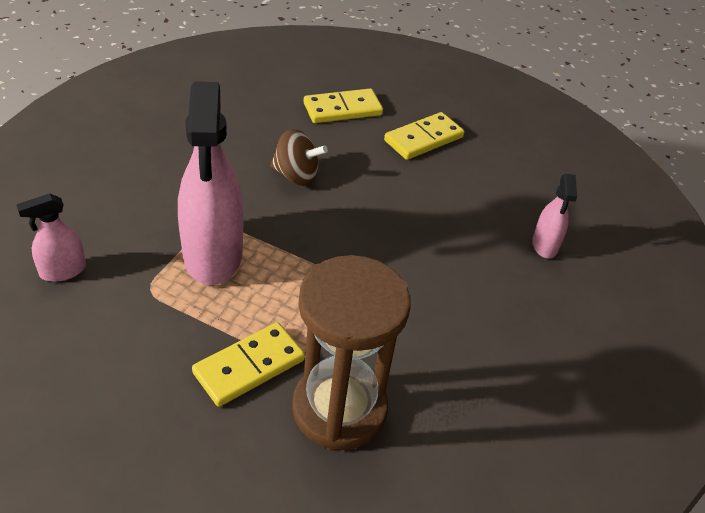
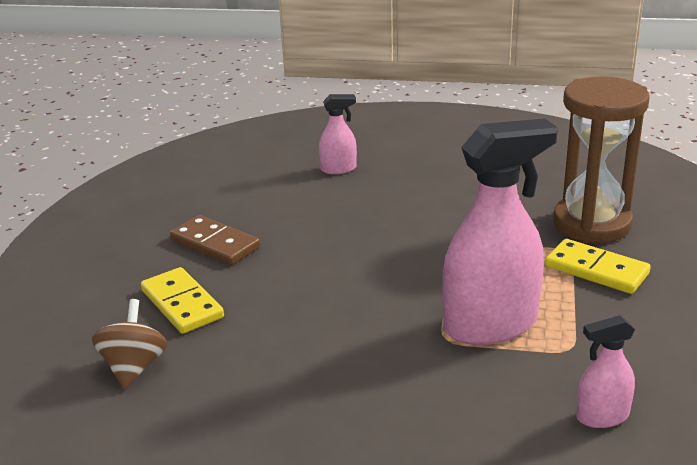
camera: 100 degrees left, 15 degrees down
pink spray bottle [16,193,86,282] -> pink spray bottle turned 120 degrees clockwise [576,315,635,428]
brown spinning top [270,129,328,186] -> brown spinning top moved to [92,299,168,389]
yellow domino [384,112,464,160] -> brown domino [170,215,260,265]

